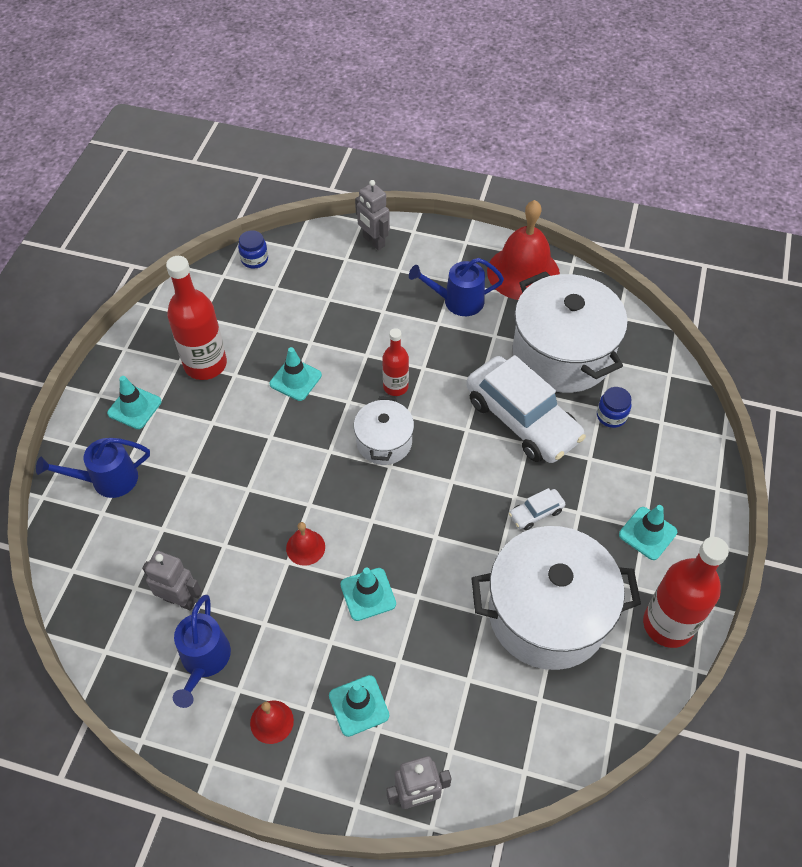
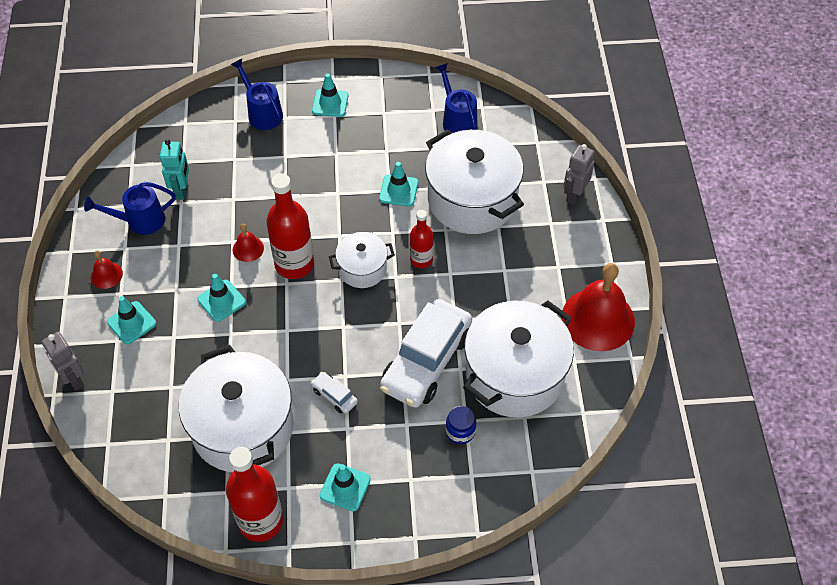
camera: 70 degrees right, 0 degrees up
grey robot [142,551,202,611] -> turquoise robot [160,139,189,200]
red bottle [166,256,227,380] -> red bottle moved to [266,173,314,279]
blue jar [238,230,268,269] -> none
blue watering can [409,258,504,316] -> blue watering can moved to [435,63,477,133]
none -> white pot [425,129,524,234]

